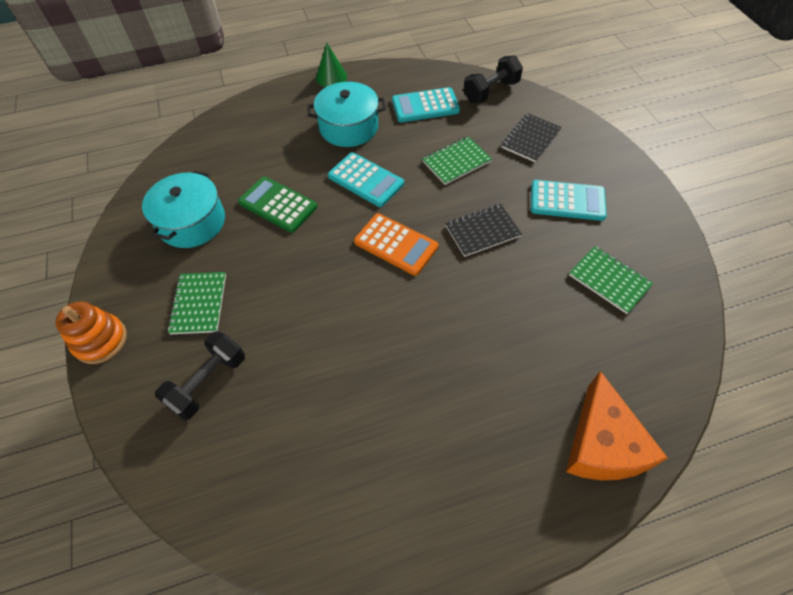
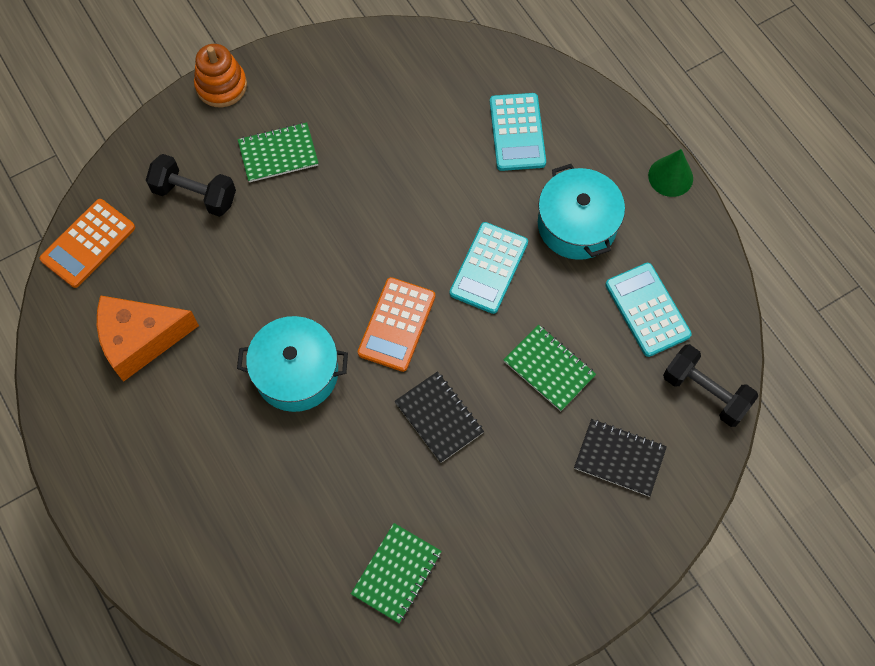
camera: 75 degrees right, 10 degrees up
turquoise pot [142,171,225,248] -> turquoise pot moved to [237,316,348,412]
green calculator [238,176,317,233] -> none
turquoise calculator [531,180,607,221] -> turquoise calculator moved to [490,93,546,171]
orange cheese [566,371,668,480] -> orange cheese moved to [97,295,199,382]
none -> orange calculator [40,199,135,288]

